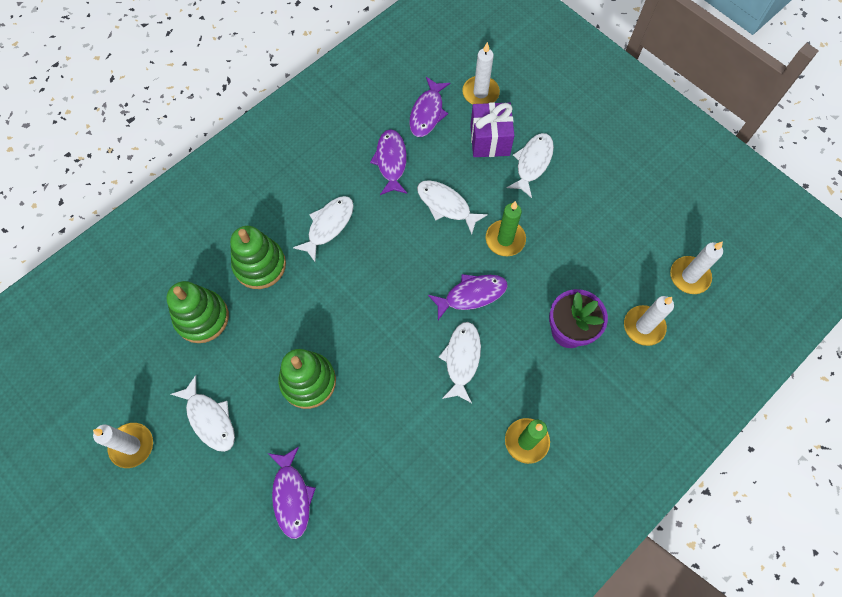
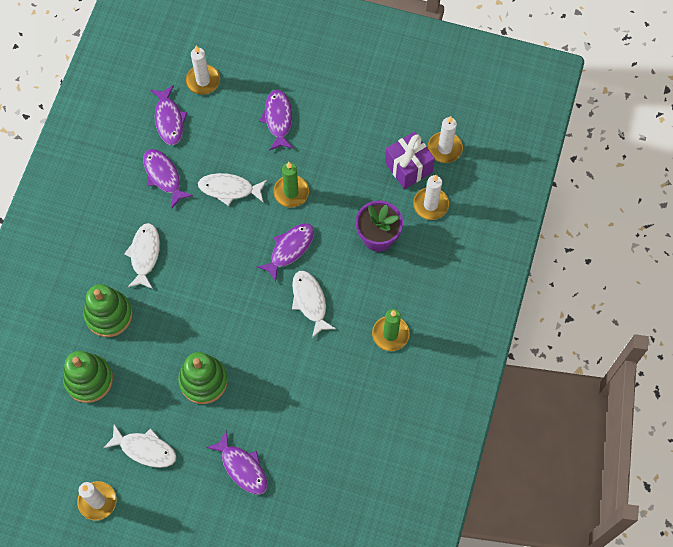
camera: 30 degrees left, 0 degrees up
purple gift [470,102,514,157] -> purple gift moved to [385,132,435,189]
white fish [507,133,554,198] -> purple fish [259,89,294,151]

